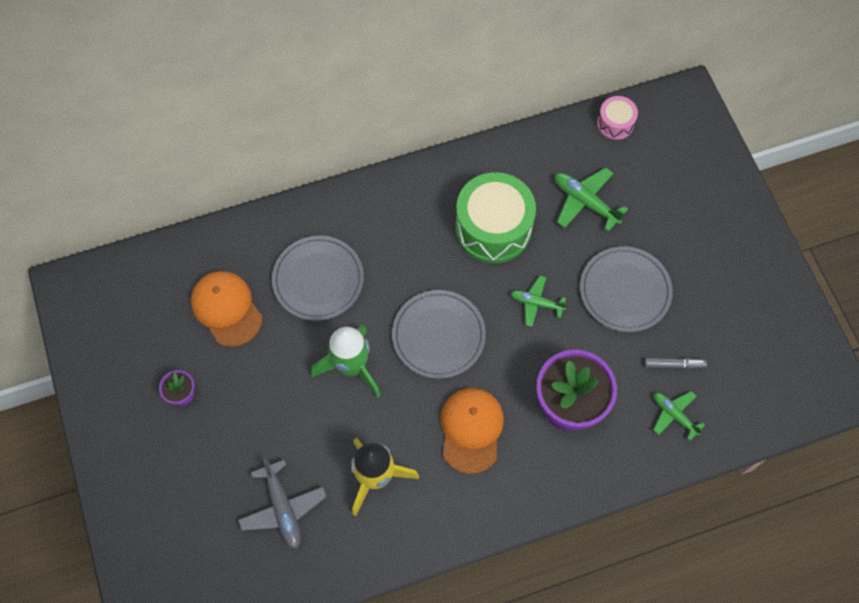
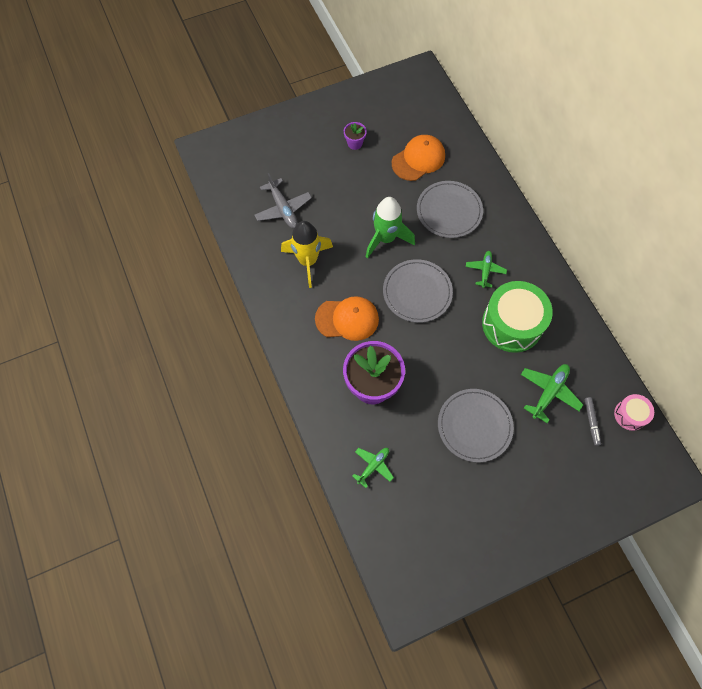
camera: 85 degrees right, 0 degrees up
grey plane [238,458,327,549] -> grey plane turned 90 degrees counterclockwise [255,173,312,228]
green plane [510,276,567,327] -> green plane moved to [466,251,507,288]
grey marker [644,358,707,369] -> grey marker moved to [585,397,601,446]

